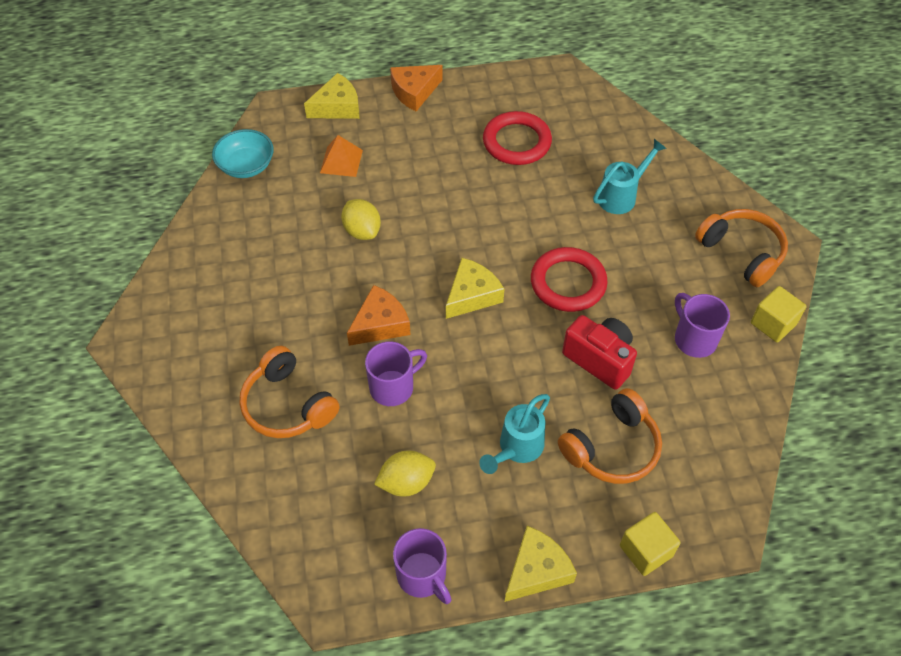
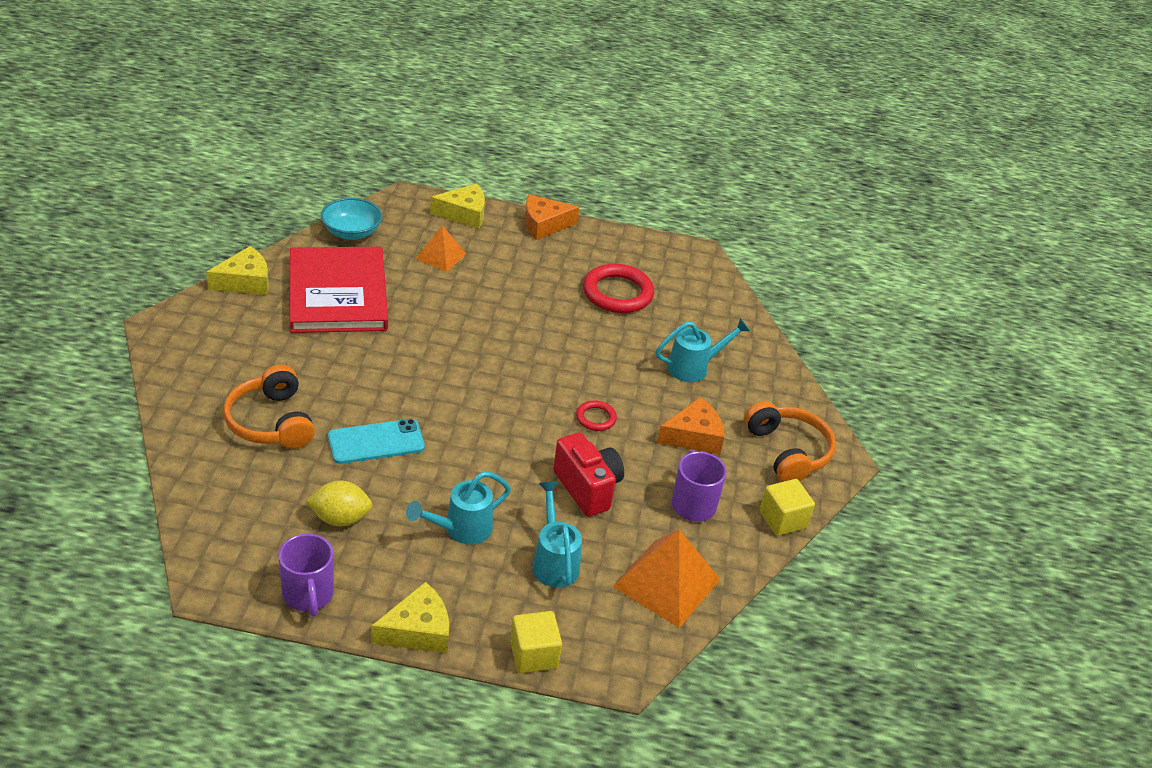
camera: 15 degrees right, 15 degrees down
yellow lemon [341,199,381,240] -> none
orange cheese [347,285,411,346] -> orange cheese moved to [657,397,725,454]
purple mug [365,341,427,406] -> turquoise phone [328,419,425,464]
yellow cheese [446,258,504,319] -> yellow cheese moved to [206,246,269,295]
red ring [531,247,608,312] -> red ring [576,400,617,431], size x0.51
orange headphones [558,388,662,484] -> turquoise watering can [532,481,582,588]
none -> red book [290,247,388,333]
none -> orange pyramid [612,529,720,628]

